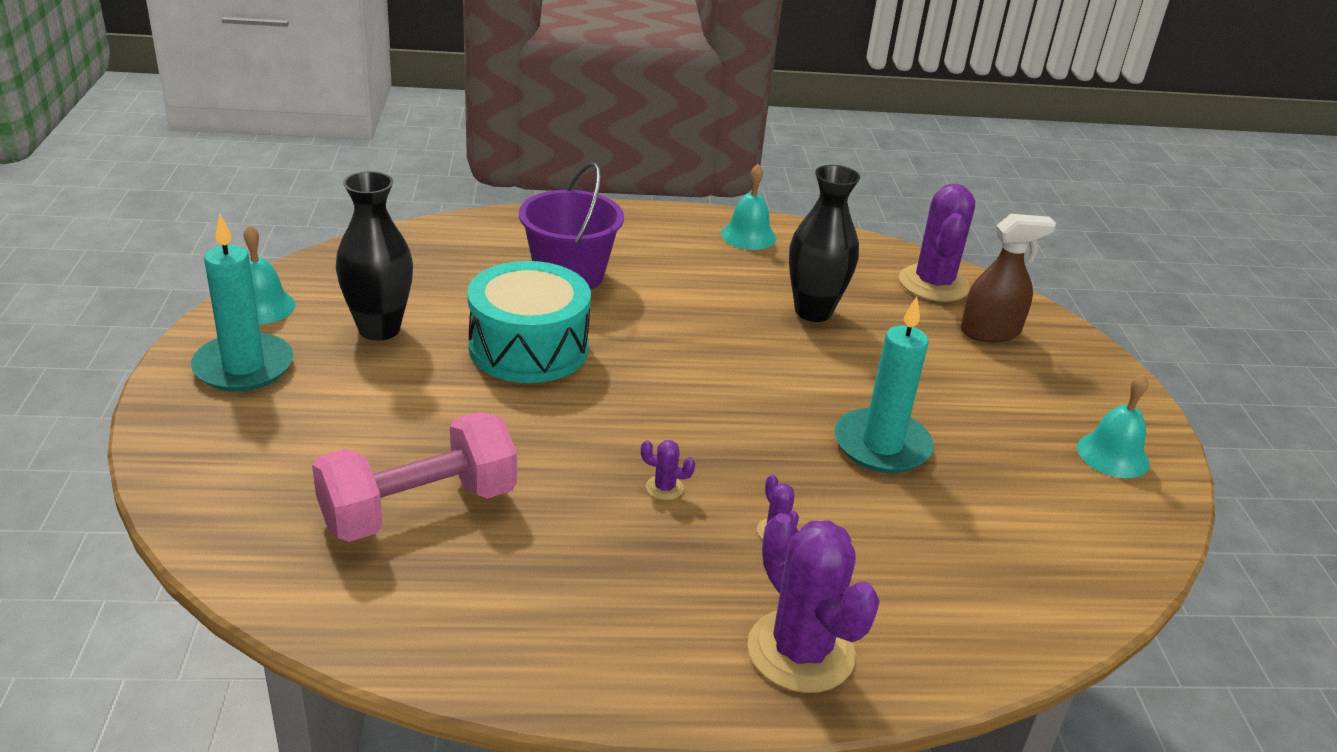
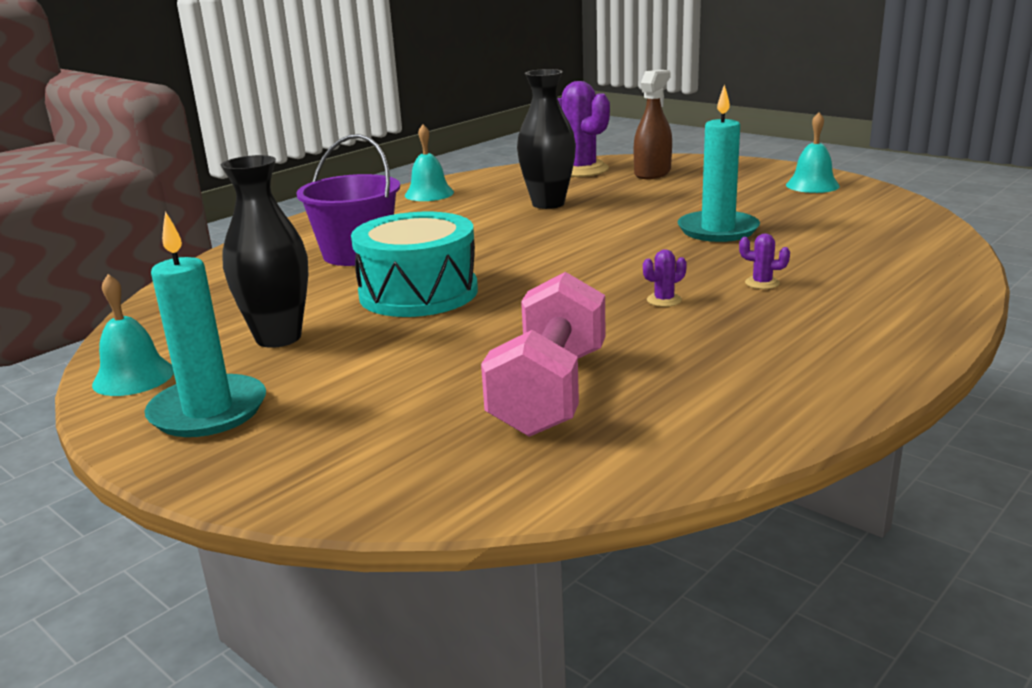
camera: 40 degrees left, 10 degrees down
purple cactus [747,513,880,693] -> none

